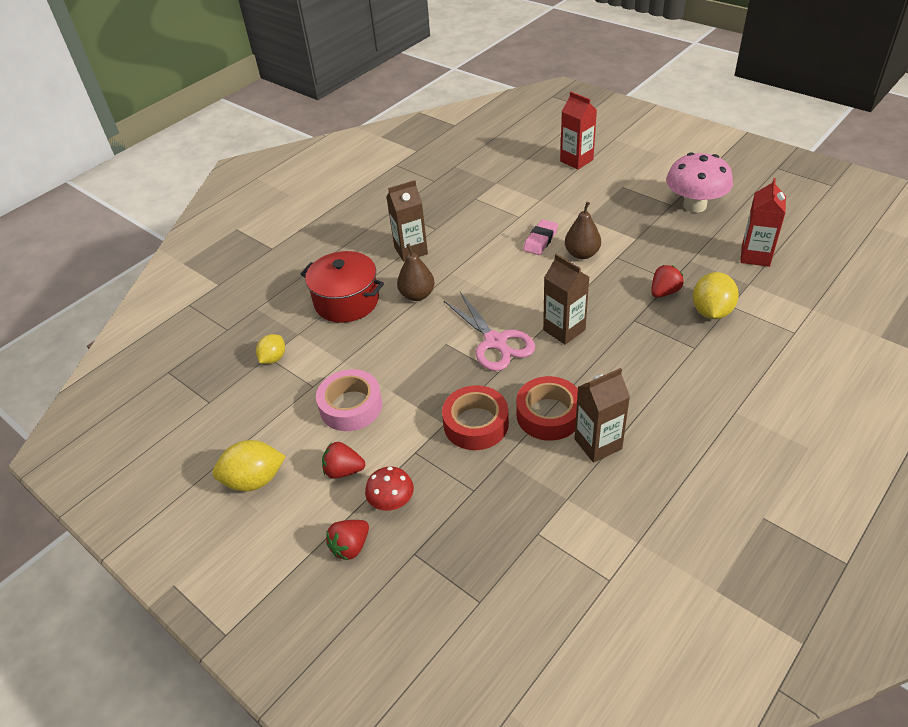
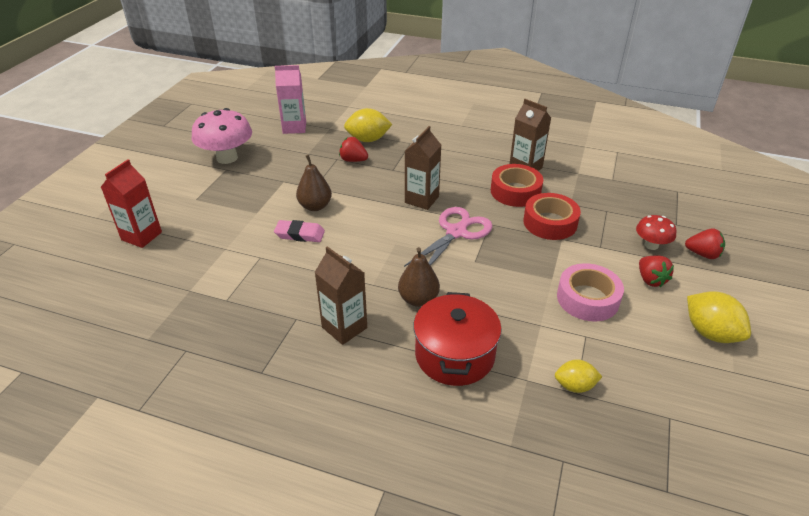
camera: 115 degrees left, 5 degrees down
red carton [740,178,786,267] -> pink carton [275,65,306,134]

